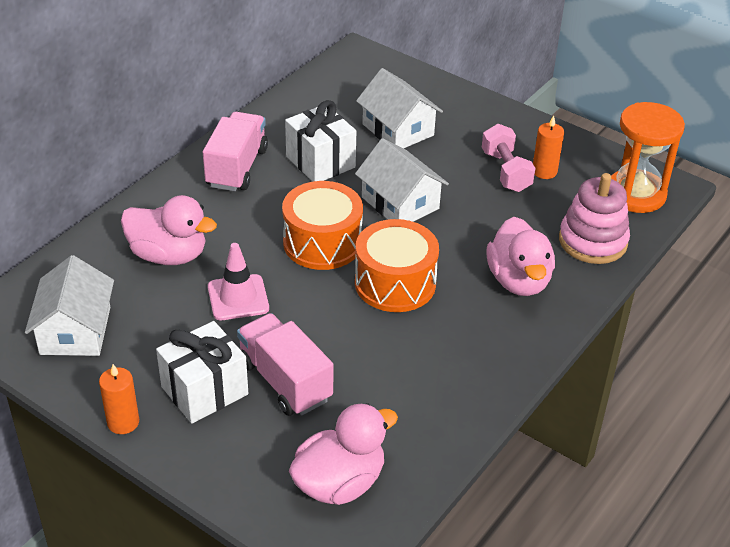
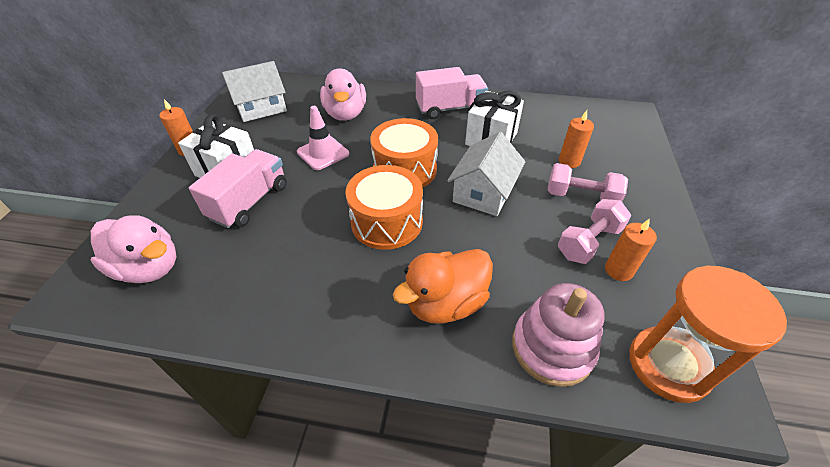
camera: 65 degrees right, 5 degrees up
white house [356,68,443,149] -> orange candle [559,110,594,168]
pink duck [486,217,555,296] -> orange duck [393,249,493,324]
none -> pink dumbbell [548,163,628,201]

